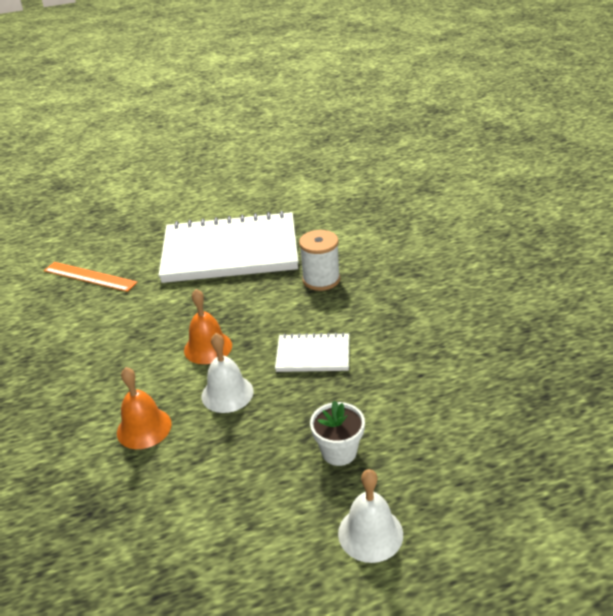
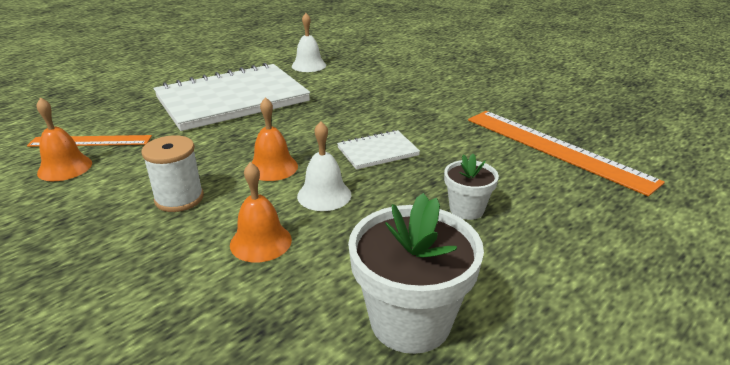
camera: 30 degrees left, 5 degrees down
white spool [299,230,340,291] -> white spool moved to [141,135,204,212]
white bell [338,469,403,563] -> white bell moved to [292,13,326,72]
none -> orange bell [36,97,92,181]
none -> white flower pot [348,193,484,354]
none -> orange ruler [468,111,665,196]

